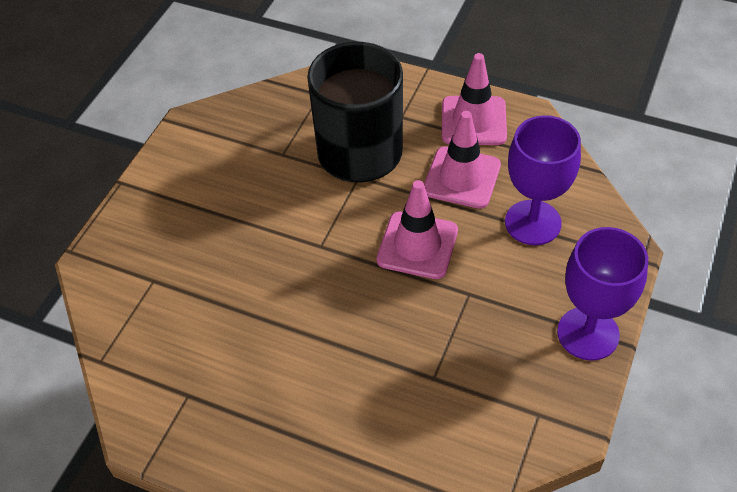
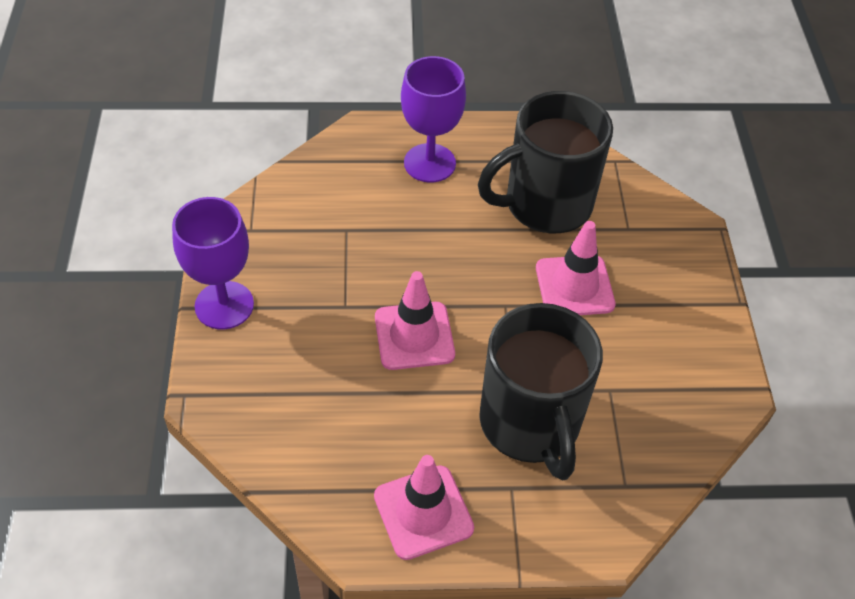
camera: 150 degrees right, 0 degrees up
pink traffic cone [424,111,501,209] -> pink traffic cone moved to [536,221,615,315]
purple goblet [505,115,581,245] -> purple goblet moved to [401,56,466,183]
none -> black mug [478,91,613,233]

